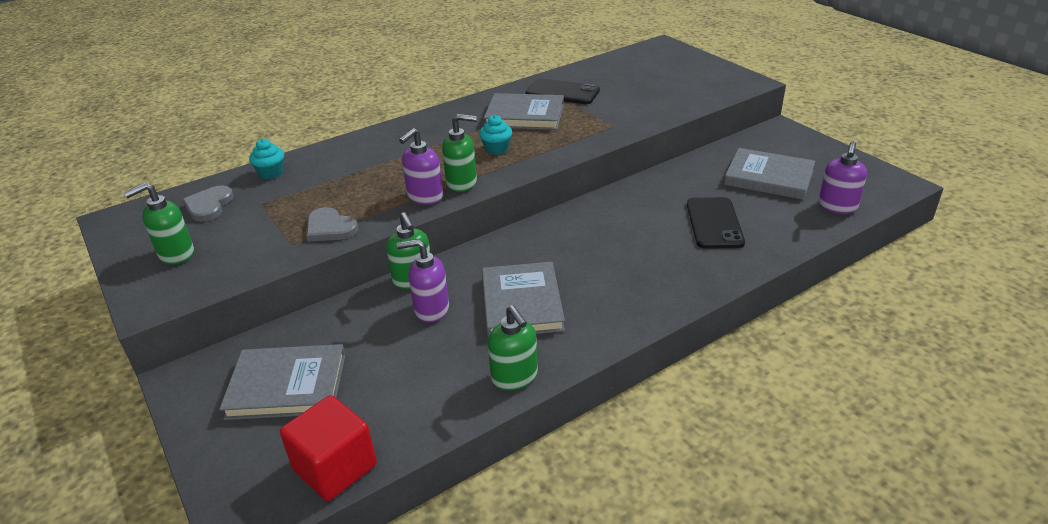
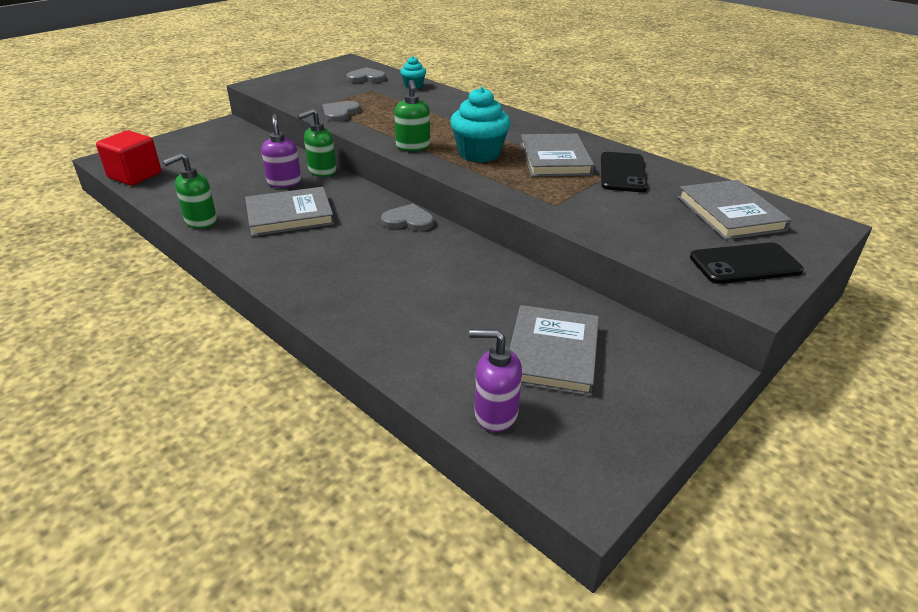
camera: 75 degrees right, 0 degrees up
green soap dispenser [124,183,194,264] -> none
grey book [219,344,346,420] -> grey book moved to [678,180,791,240]
purple soap dispenser [399,128,443,205] -> none
turquoise cupcake [479,115,512,155] -> turquoise cupcake [450,87,511,163], size x1.84
black phone [687,197,745,249] -> black phone moved to [690,243,804,284]
none -> grey heart [381,203,434,231]

